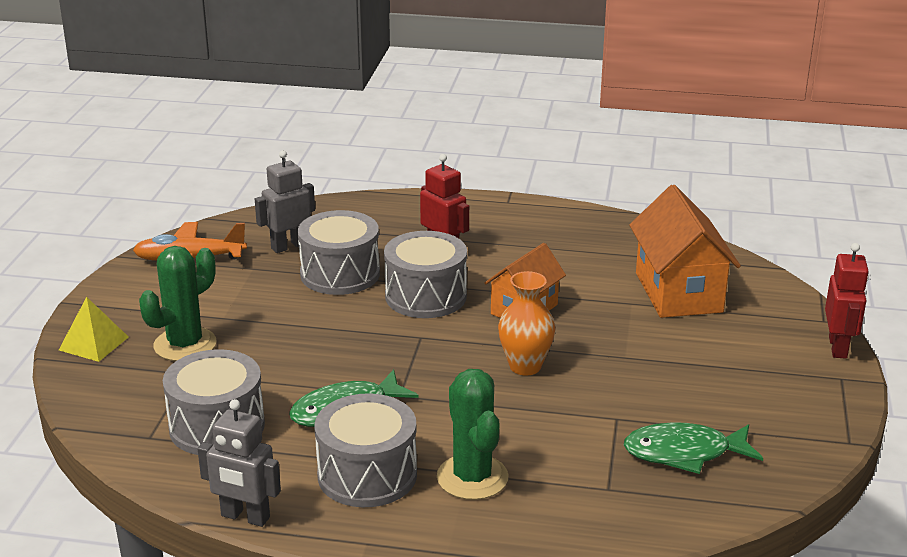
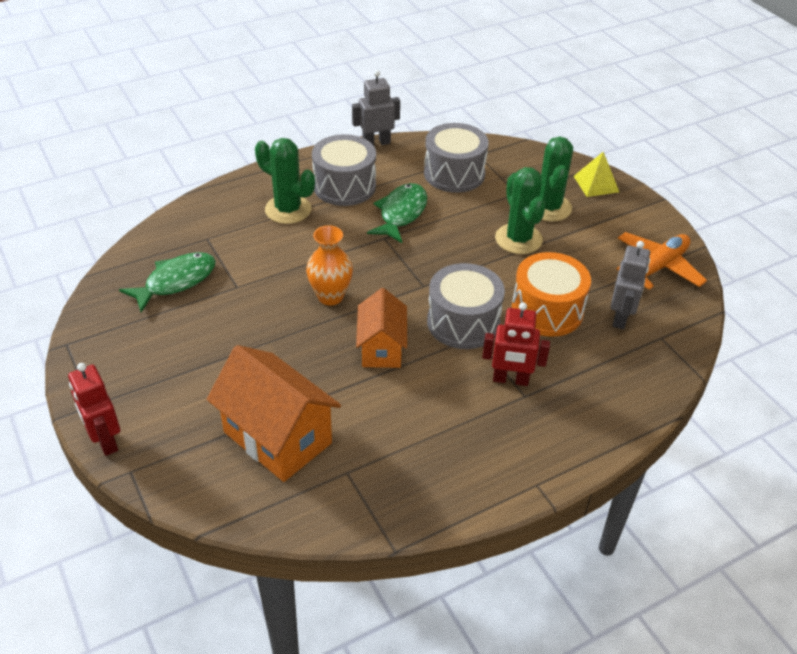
camera: 140 degrees right, 15 degrees up
grey drum [298,210,380,295] -> orange drum [512,252,591,337]
none -> green cactus [495,167,545,254]

